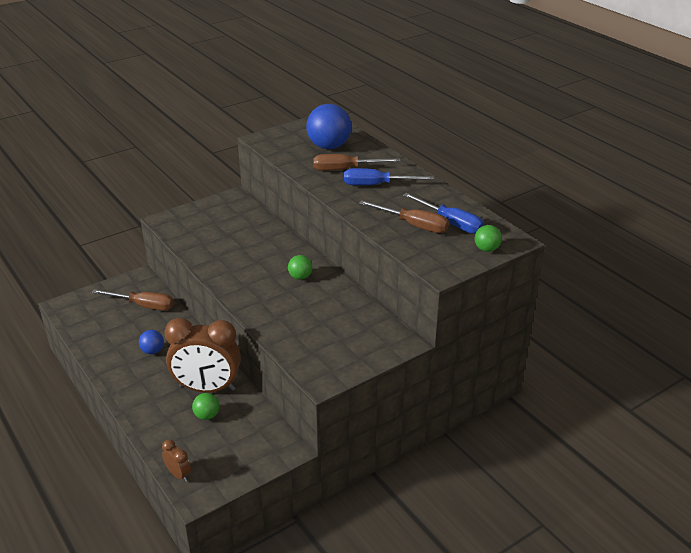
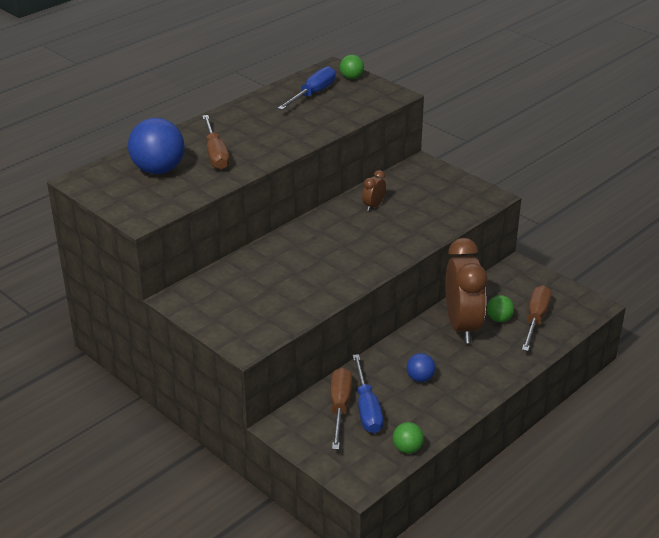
camera: 100 degrees left, 0 degrees up
brown clock [162,440,191,482] -> brown clock moved to [362,170,386,211]
green ball [288,255,312,280] -> green ball moved to [393,422,424,454]
blue screwdriver [344,168,434,185] -> blue screwdriver moved to [353,354,383,433]
brown screwdriver [359,200,449,233] -> brown screwdriver moved to [522,285,551,351]

